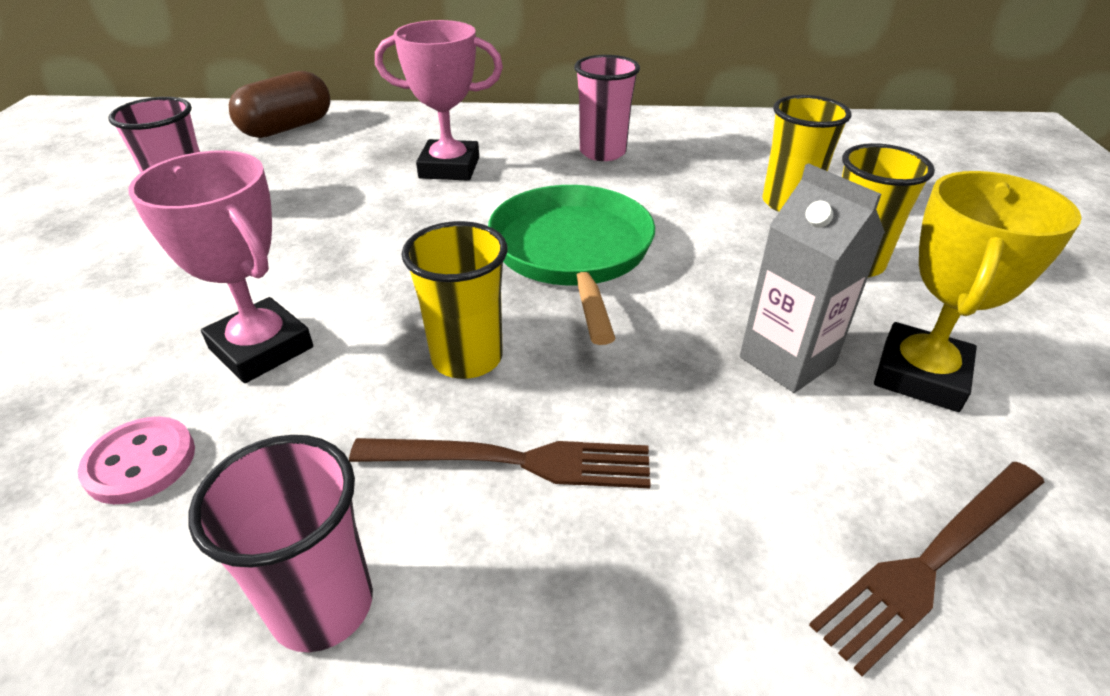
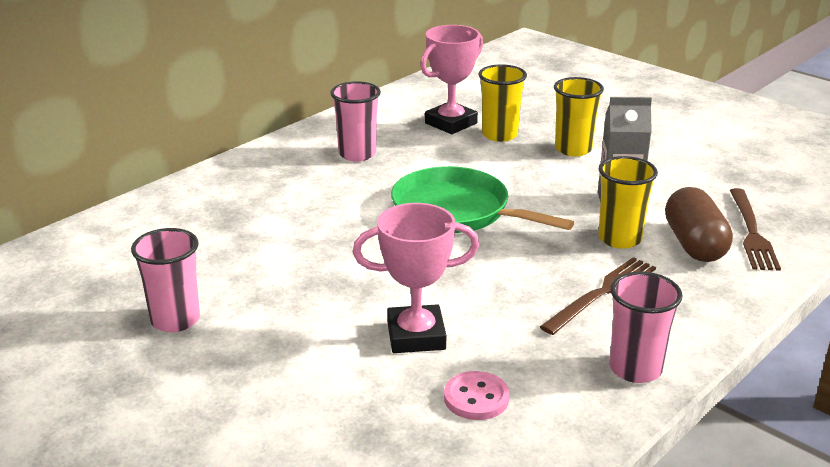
camera: 50 degrees left, 10 degrees down
brown capsule [229,71,330,138] -> brown capsule moved to [665,187,733,262]
pink trophy [375,20,503,181] -> pink trophy moved to [420,25,483,134]
yellow cup [402,221,508,379] -> yellow cup moved to [598,156,658,249]
yellow trophy [874,171,1082,412] -> none

